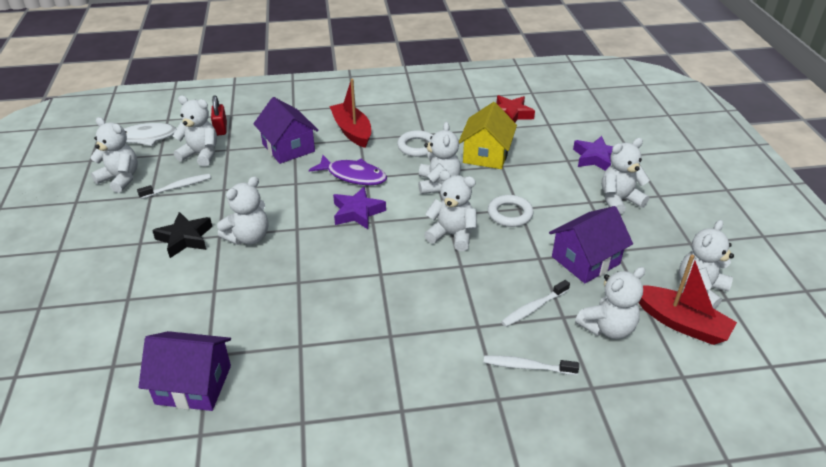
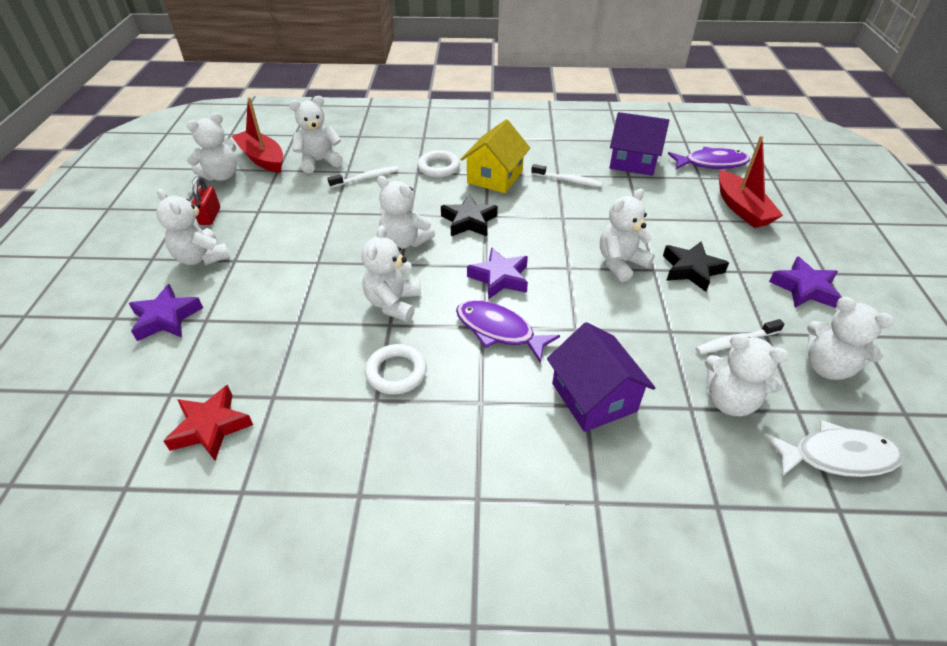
camera: 170 degrees left, 5 degrees up
red padlock [211,95,227,136] -> red padlock moved to [191,176,220,225]
red boat [329,79,371,148] -> red boat moved to [719,136,783,228]
yellow house [459,102,517,169] -> yellow house moved to [460,119,530,193]
white toothbrush [484,355,579,375] -> white toothbrush moved to [531,164,603,187]
white ring [488,195,533,227] -> white ring moved to [417,150,460,178]
purple house [549,206,633,283] -> none
white teddy bear [602,138,650,214] -> white teddy bear turned 60 degrees clockwise [156,189,230,265]
none -> black star [441,195,498,236]
none -> purple fish [668,147,750,169]
none -> purple star [769,256,842,308]

